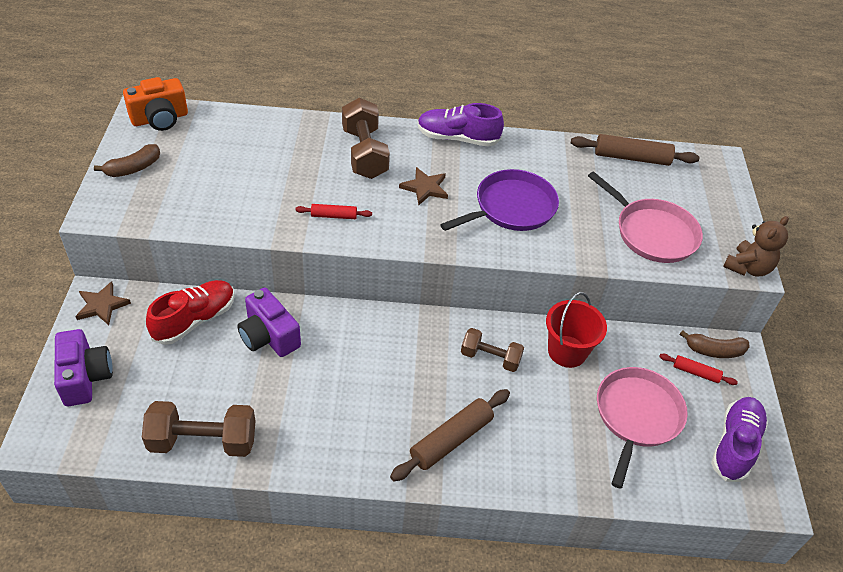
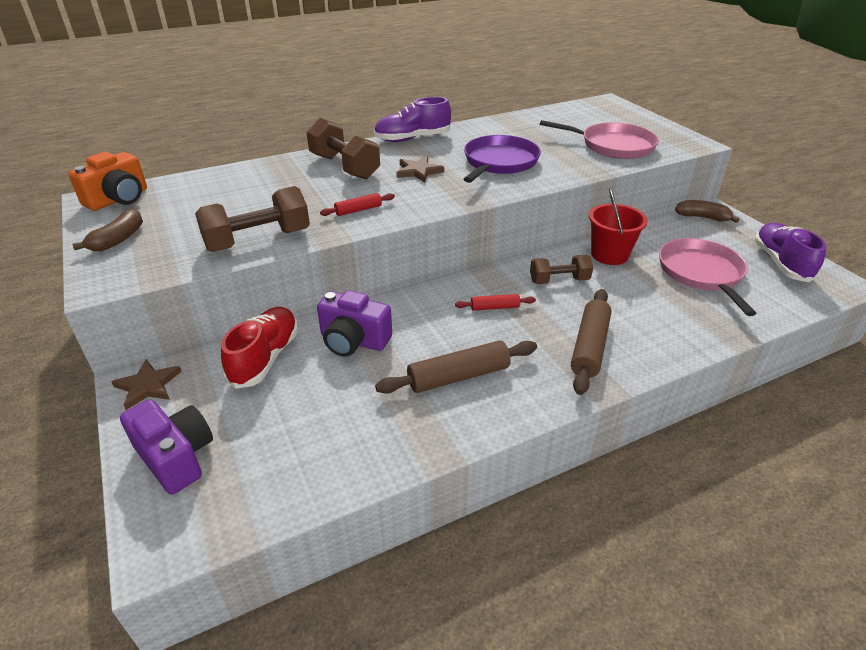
camera: 25 degrees left, 10 degrees down
brown dumbbell [142,401,256,457] -> brown dumbbell moved to [195,186,310,252]
brown rolling pin [571,134,700,166] -> brown rolling pin moved to [375,341,537,394]
red rolling pin [659,354,738,385] -> red rolling pin moved to [455,294,536,311]
brown banana [680,330,750,358] -> brown banana turned 135 degrees counterclockwise [675,200,739,223]
brown teddy bear [723,216,789,276] -> none

